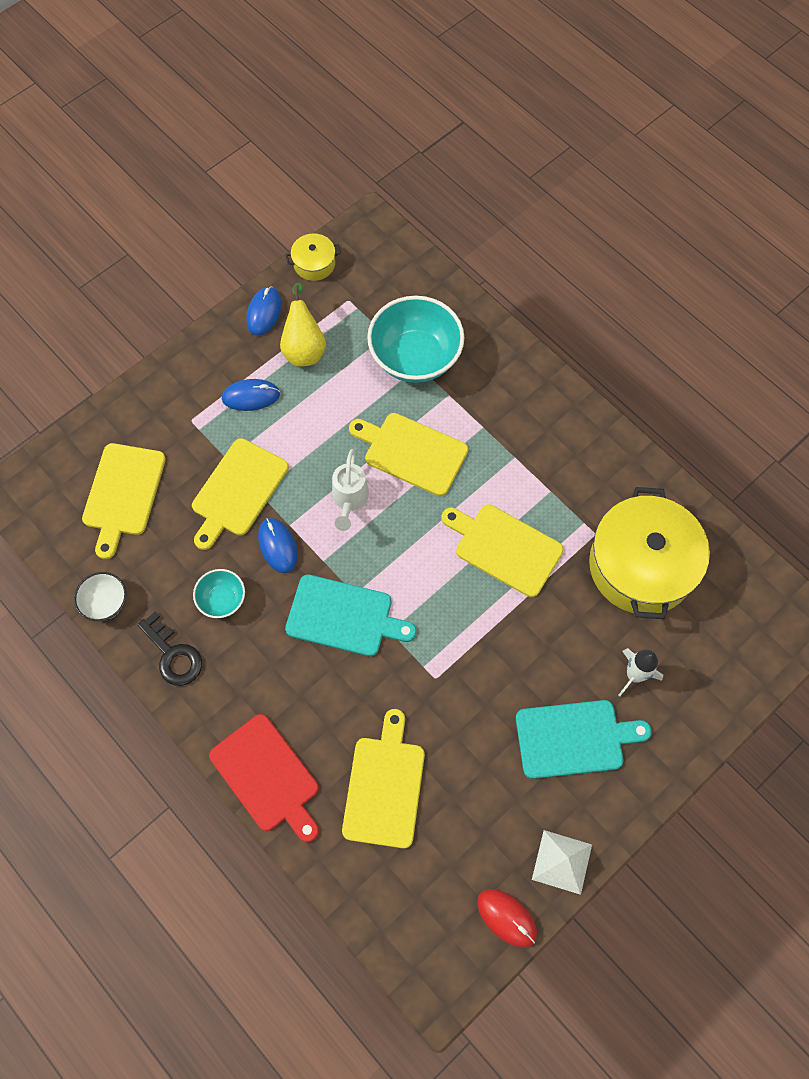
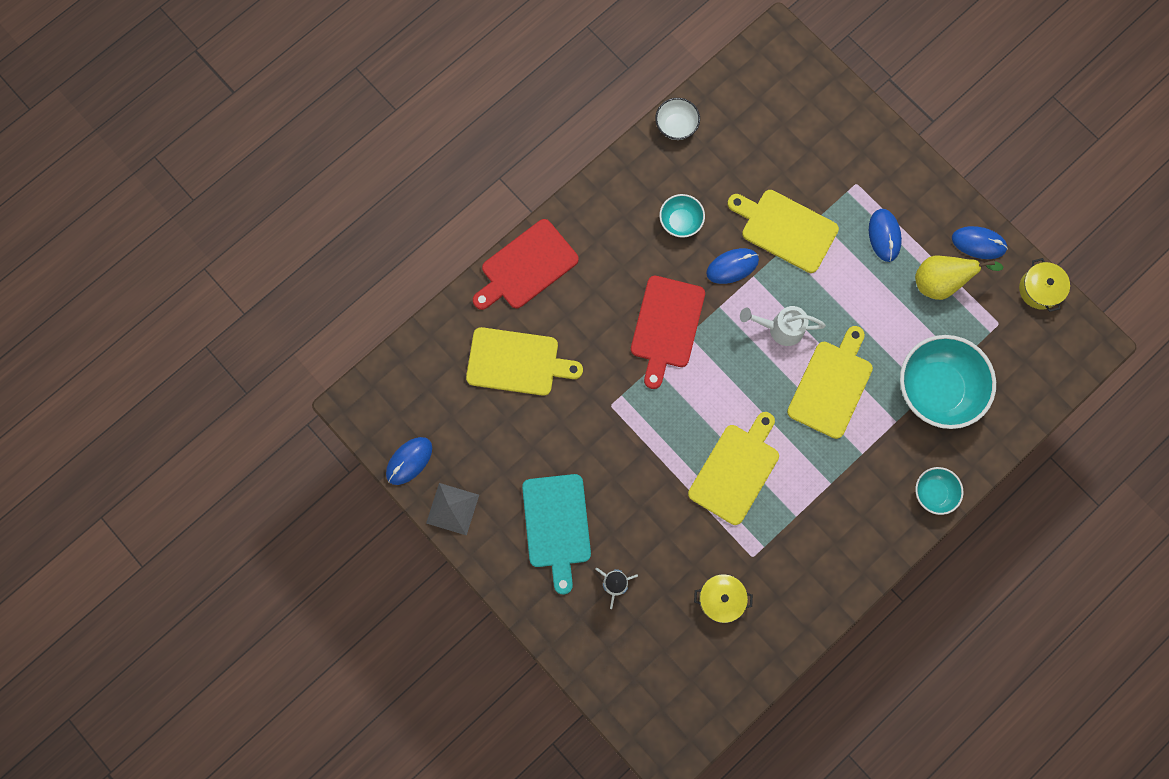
camera: 90 degrees right, 10 degrees up
yellow cutting board [82,443,166,559] -> none
black key [137,612,202,686] -> none
turquoise cutting board [285,574,416,656] -> red cutting board [631,276,705,389]
red mouse [477,889,537,948] -> blue mouse [386,437,432,485]
white pyramid [532,830,592,895] -> grey pyramid [426,483,479,536]
yellow pot [589,487,710,619] -> yellow pot [694,574,753,623], size x0.45
none -> turquoise bowl [915,467,963,515]

